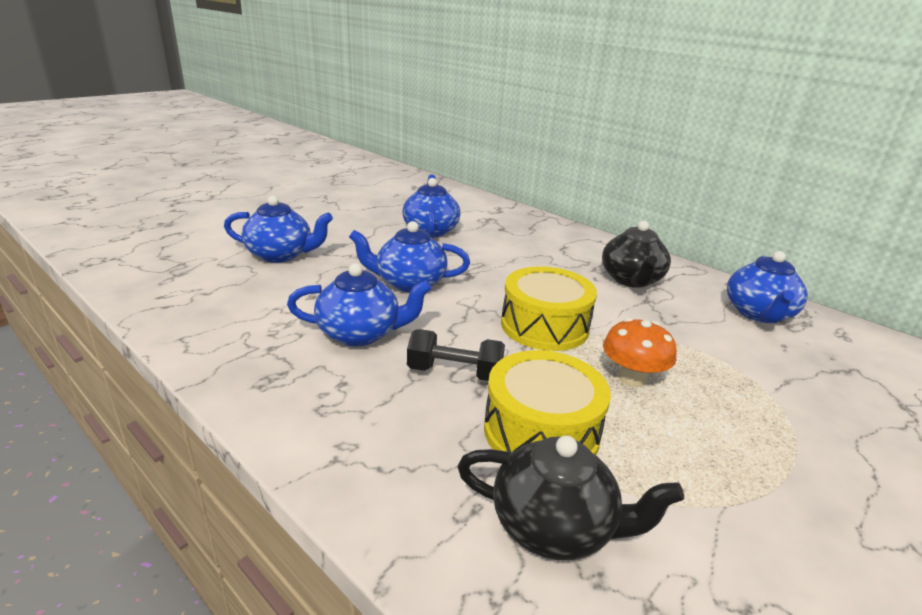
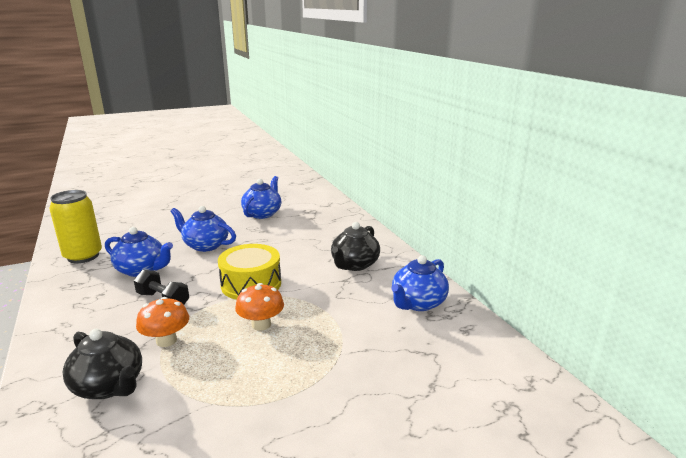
camera: 25 degrees right, 5 degrees down
blue teapot [224,195,333,263] -> none
yellow drum [484,350,611,455] -> orange mushroom [136,297,189,347]
none -> yellow can [49,190,102,263]

